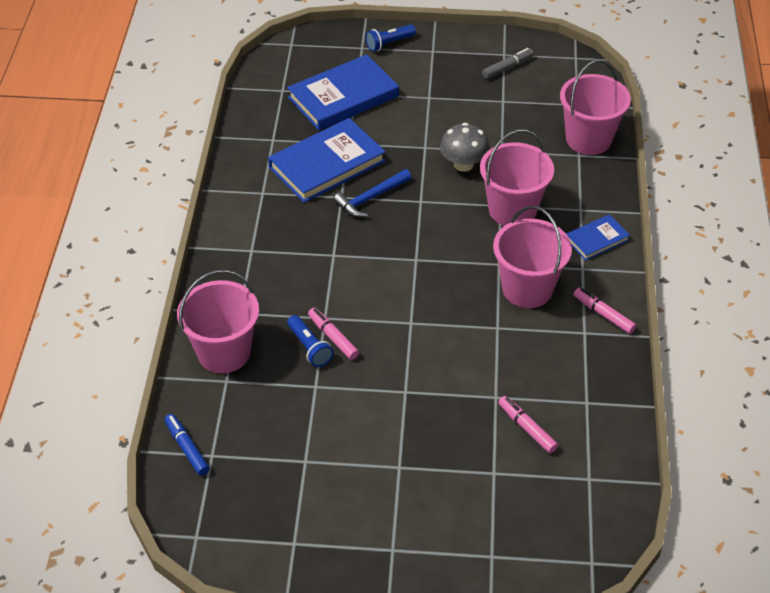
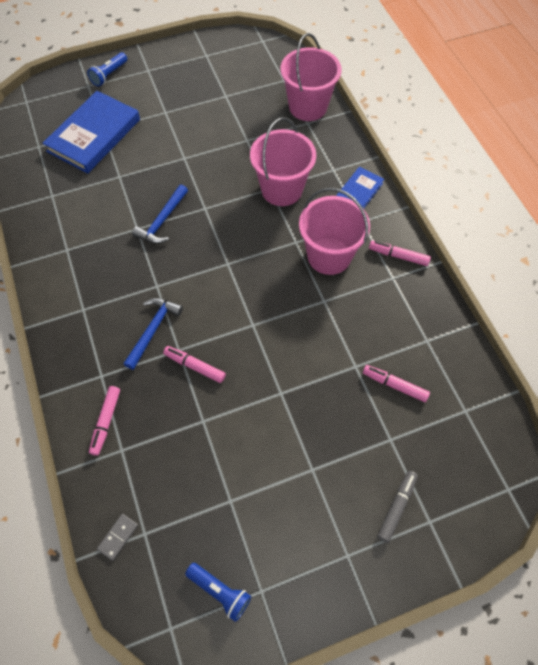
camera: 25 degrees left, 15 degrees up
blue marker [164,414,210,476] -> grey domino [97,514,138,561]
pink bucket [177,270,259,373] -> pink marker [89,386,120,456]
blue book [268,118,386,203] -> none
blue flashlight [287,315,334,367] -> blue flashlight moved to [185,563,251,622]
grey mushroom [440,123,490,172] -> none
grey marker [482,48,534,79] -> grey marker moved to [378,471,418,543]
none -> blue hammer [124,298,183,370]

